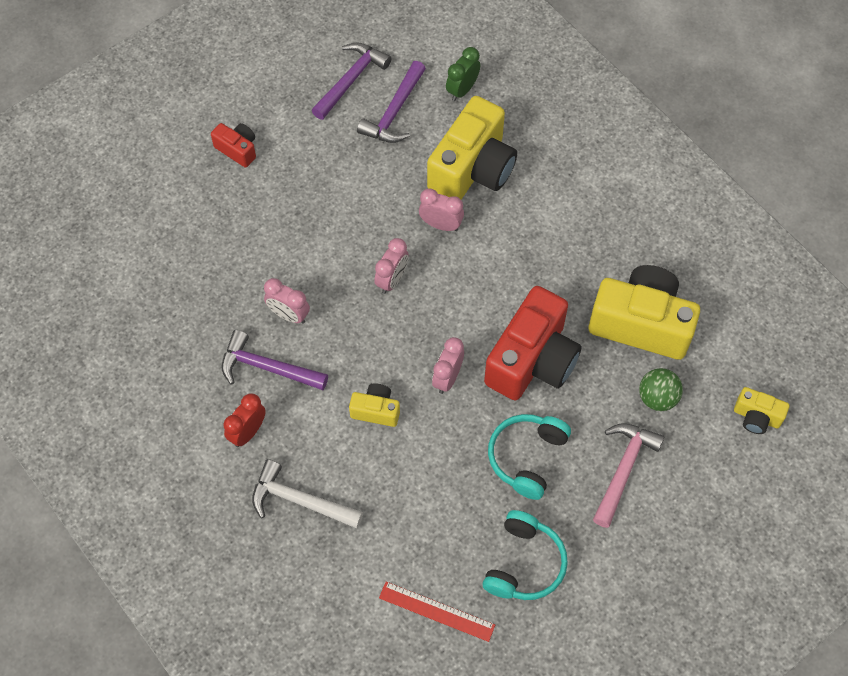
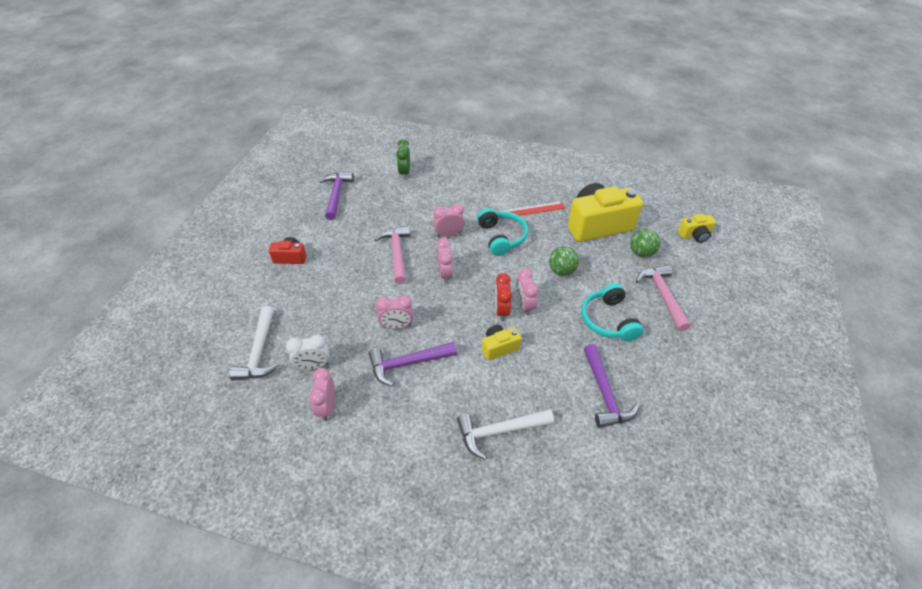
camera: 35 degrees left, 15 degrees down
red clock [224,393,266,447] -> red clock moved to [495,273,512,321]
purple hammer [357,61,426,143] -> purple hammer moved to [584,344,640,428]
red ruler [379,582,495,642] -> red ruler moved to [497,201,565,219]
yellow camera [427,96,517,199] -> none
turquoise headphones [482,510,568,600] -> turquoise headphones moved to [477,208,528,256]
red camera [484,286,582,400] -> green ball [549,247,579,276]
none -> white hammer [229,306,279,380]
none -> white clock [286,335,329,370]
none -> pink clock [309,368,335,421]
none -> pink hammer [374,226,411,284]

